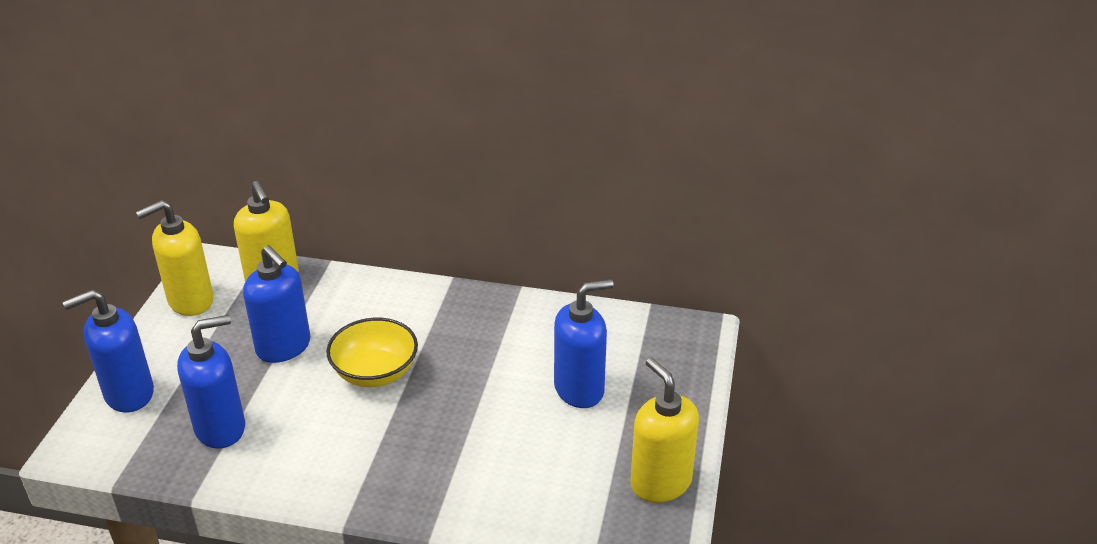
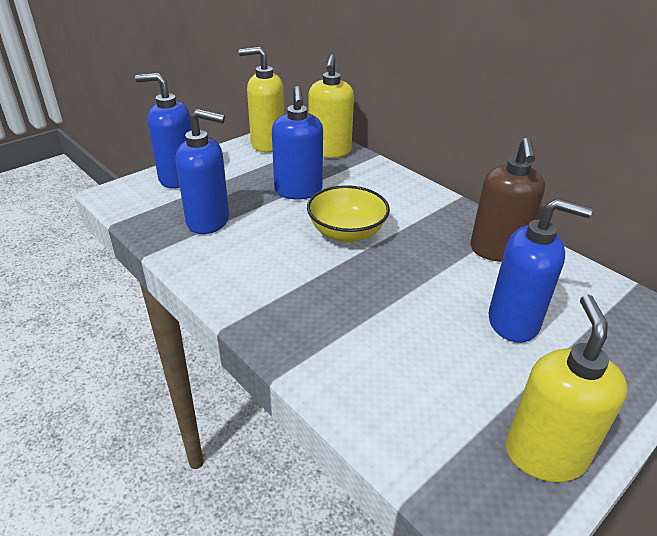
camera: 35 degrees right, 0 degrees up
none -> brown soap dispenser [470,138,545,262]

